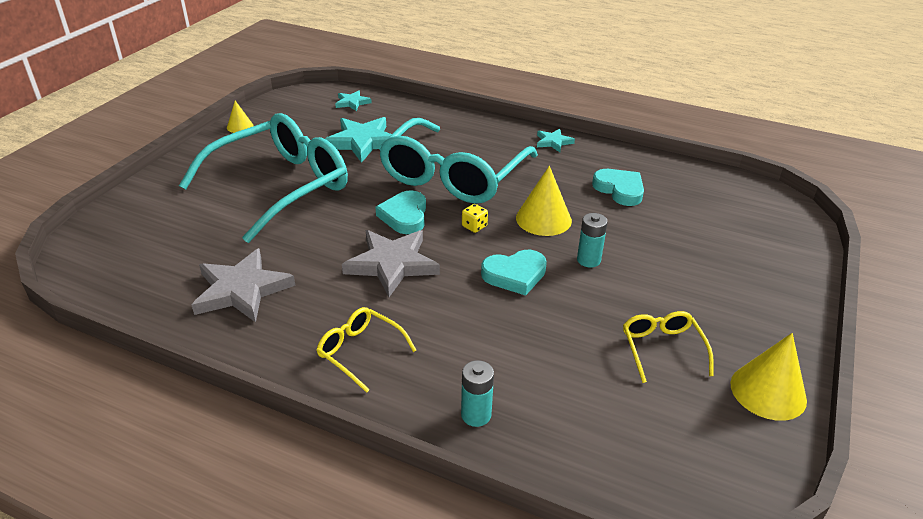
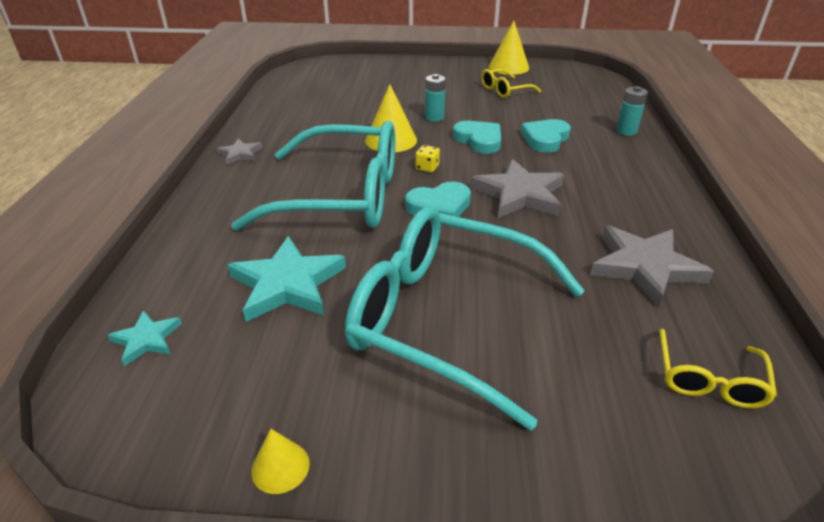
camera: 110 degrees left, 0 degrees up
yellow glasses [316,307,416,393] -> yellow glasses moved to [660,329,777,408]
turquoise star [537,129,575,152] -> grey star [216,139,262,165]
turquoise heart [592,169,644,206] -> turquoise heart moved to [521,119,571,153]

